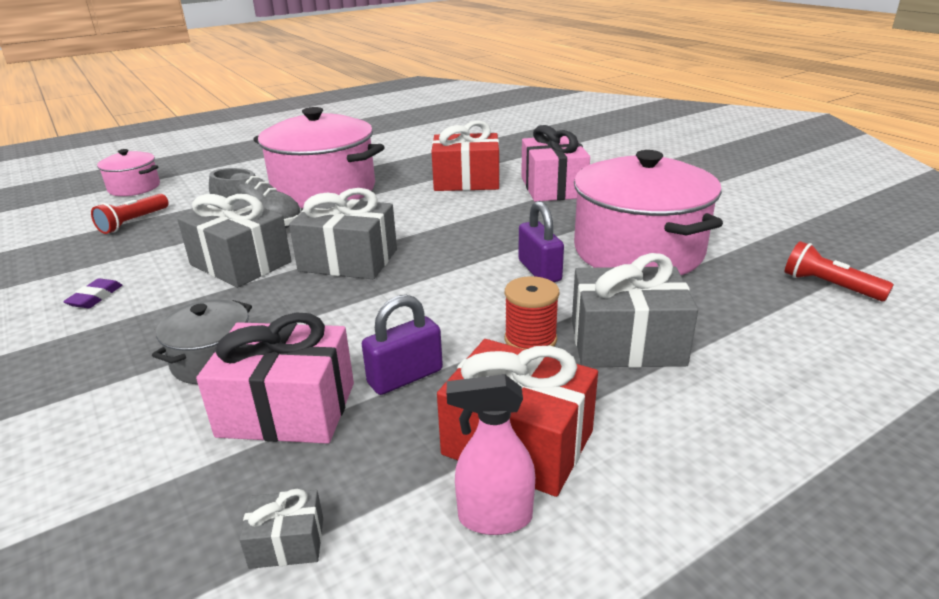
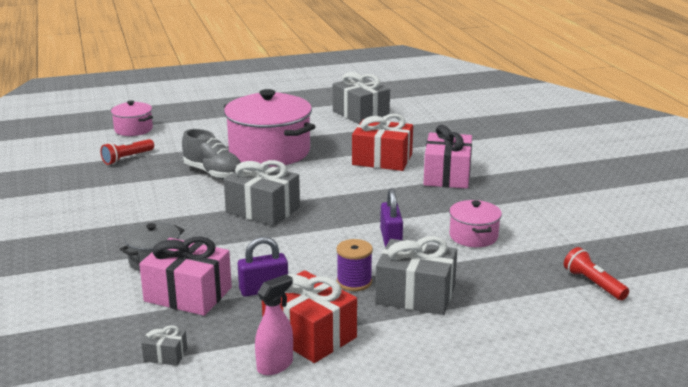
camera: 15 degrees right, 5 degrees down
purple eraser [63,278,122,308] -> none
grey gift [177,194,291,288] -> grey gift moved to [333,72,390,124]
pink spray bottle [447,374,535,535] -> pink spray bottle turned 120 degrees clockwise [255,274,293,375]
red spool [505,276,559,350] -> purple spool [336,239,373,291]
pink pot [574,150,723,275] -> pink pot [449,200,502,247], size x0.49

